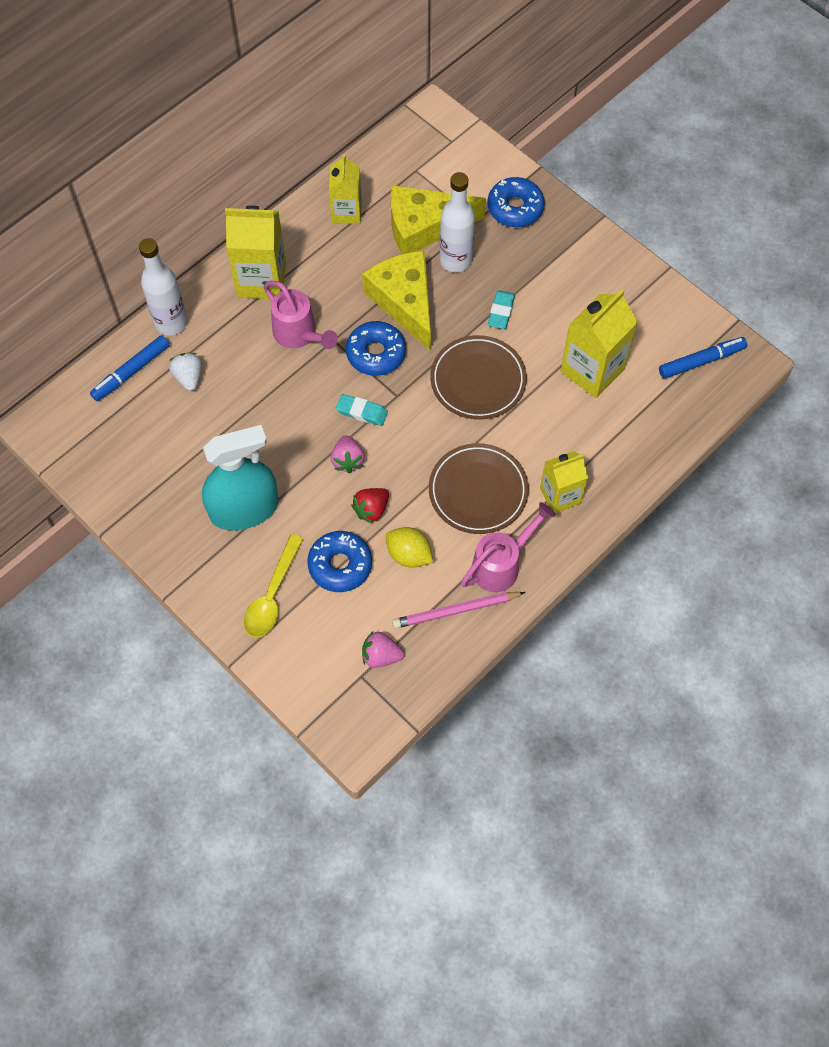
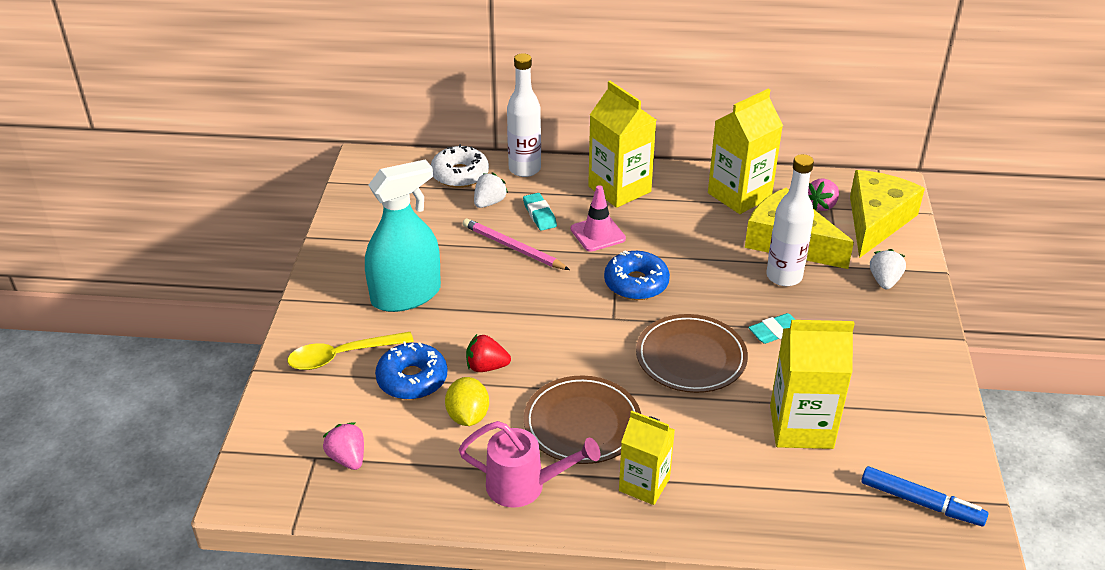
camera: 50 degrees right, 25 degrees down
blue marker [90,335,170,401] -> white donut [431,144,489,188]
turquoise spray bottle [202,425,279,531] -> turquoise spray bottle turned 60 degrees counterclockwise [365,159,441,312]
pink watering can [264,281,338,349] -> pink traffic cone [571,185,626,252]
yellow carton [329,154,362,224] -> yellow carton [708,89,783,214], size x1.54
pink strawberry [331,436,365,474] -> pink strawberry moved to [808,179,839,211]
turquoise eraser [336,394,388,426] -> turquoise eraser moved to [523,193,557,231]
yellow cheese [362,251,431,350] -> yellow cheese moved to [850,170,925,258]
pink pencil [392,592,525,629] -> pink pencil moved to [463,218,570,270]
blue donut [487,177,545,227] -> white strawberry [870,249,906,289]

